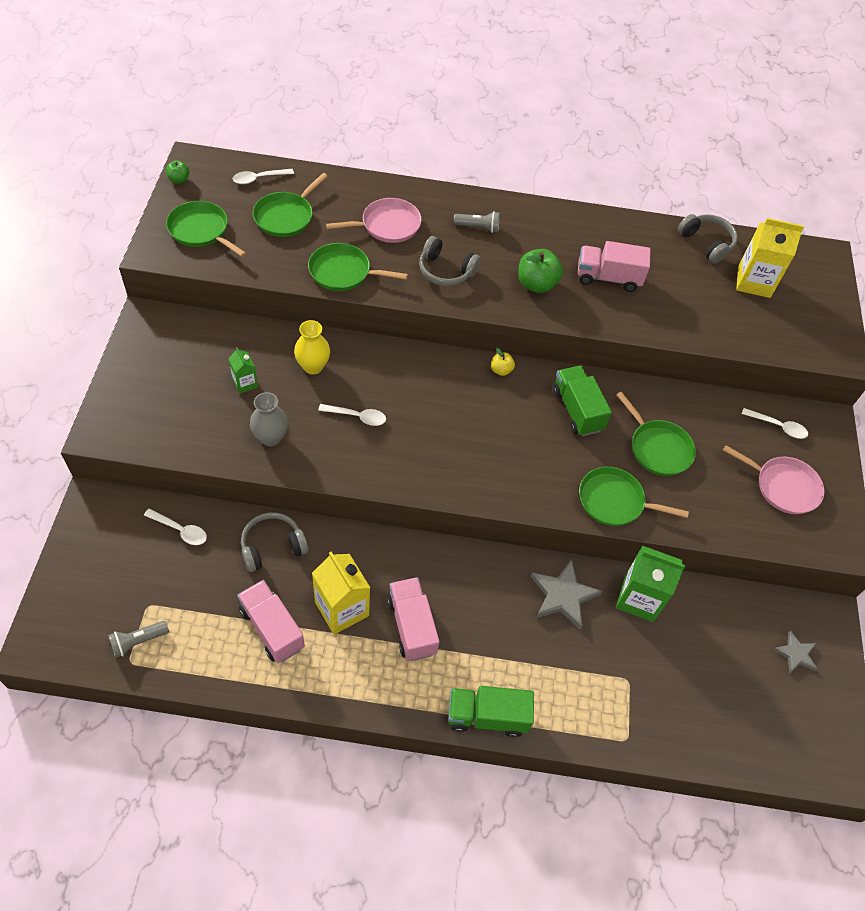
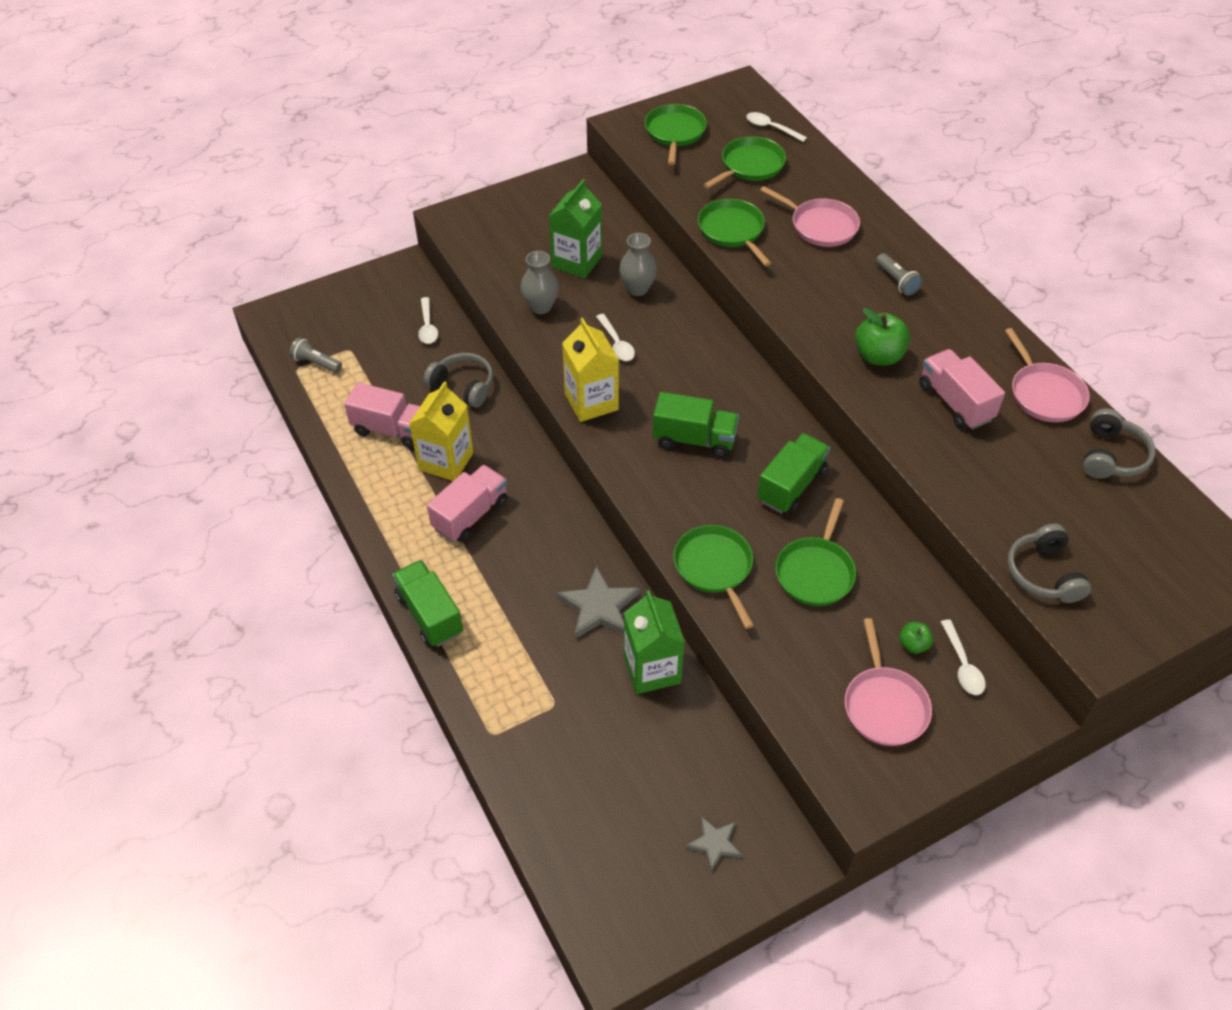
camera: 60 degrees right, 5 degrees down
green apple [166,160,189,183] -> green apple moved to [899,622,933,654]
green carton [228,347,258,394] -> green carton [549,179,602,278], size x1.87
pink truck [237,580,305,663] -> pink truck turned 90 degrees clockwise [344,382,420,449]
green pan [253,173,328,237] -> green pan turned 135 degrees clockwise [703,136,786,189]
yellow vase [294,320,330,374] -> grey vase [619,233,657,296]
grey headphones [419,236,481,286] -> grey headphones moved to [1007,524,1091,603]
yellow apple [491,348,515,376] -> none
yellow carton [736,218,804,298] -> yellow carton moved to [562,318,619,422]
none -> green truck [653,392,739,458]
none -> pink pan [1005,328,1090,422]

